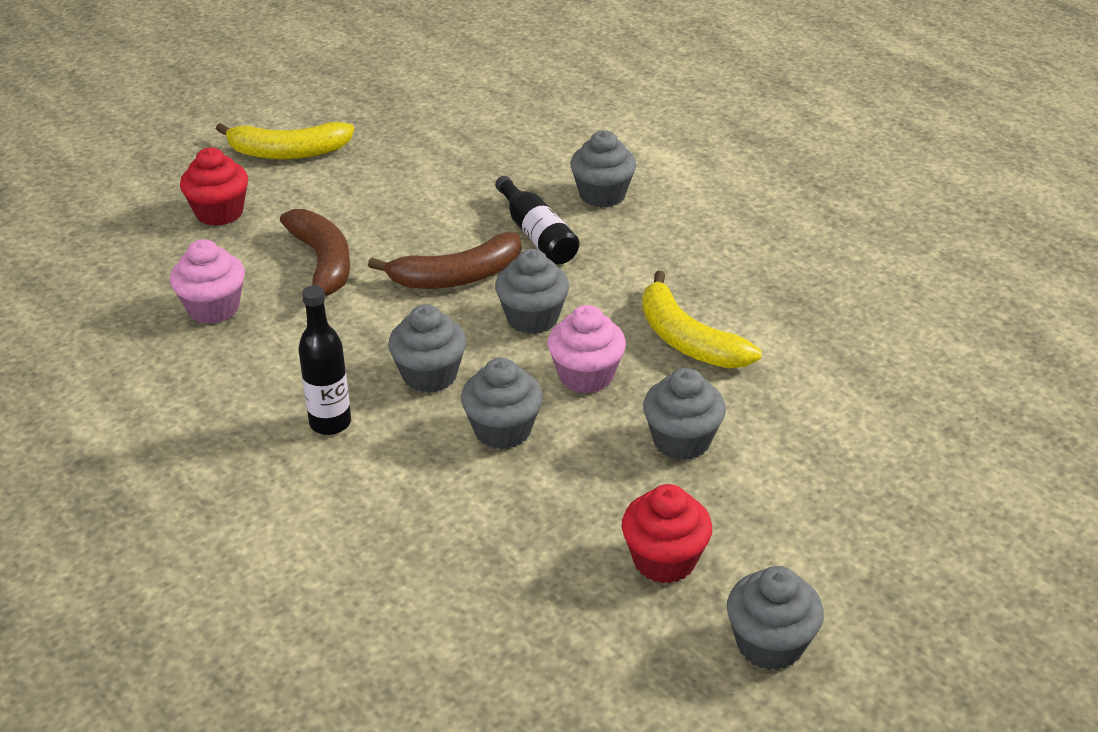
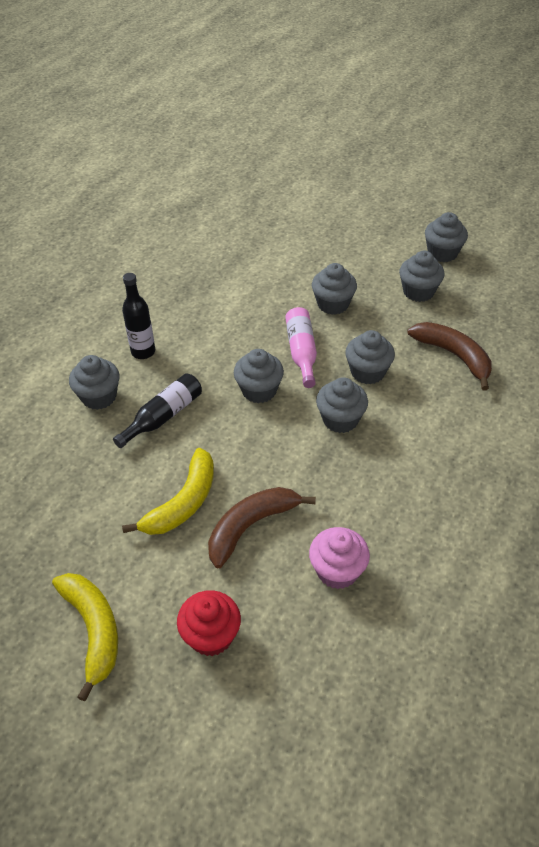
camera: 110 degrees left, 10 degrees up
black bottle [298,285,351,435] -> black bottle moved to [122,273,155,359]
brown banana [368,233,521,289] -> brown banana moved to [408,322,492,391]
pink cupcake [548,305,626,394] -> pink bottle [285,307,317,388]
red cupcake [622,484,712,583] -> grey cupcake [399,251,445,302]
yellow banana [642,271,761,368] -> yellow banana moved to [122,448,214,535]

